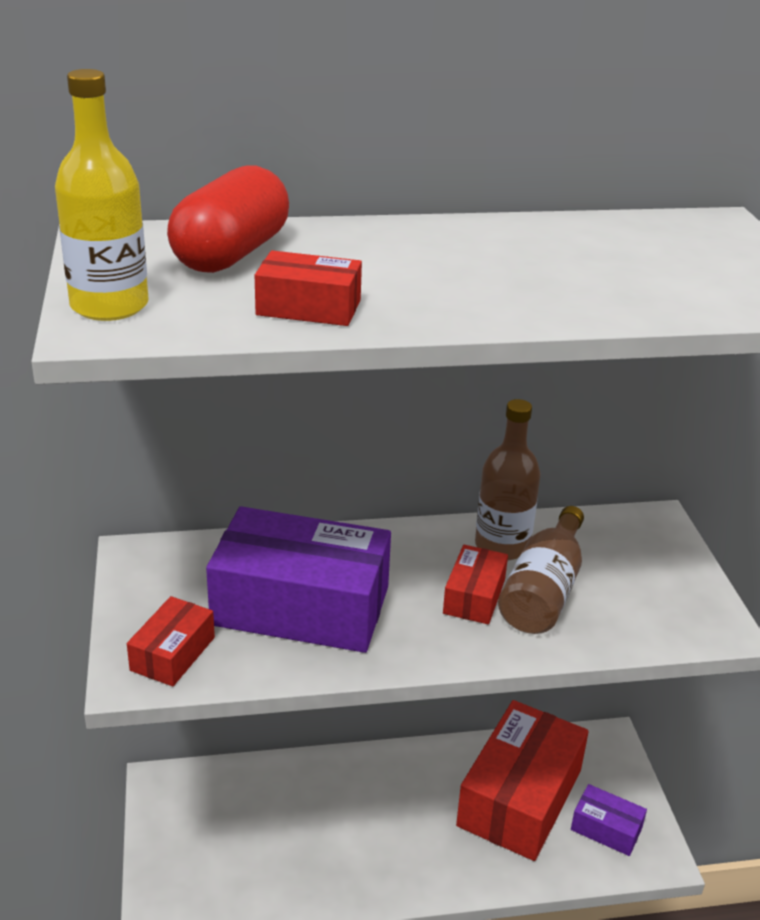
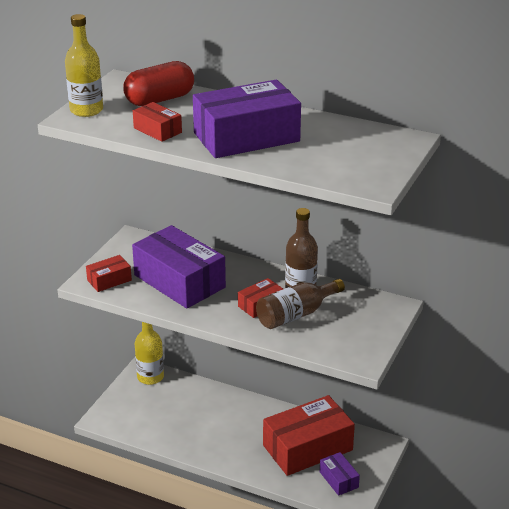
camera: 35 degrees right, 0 degrees up
none -> yellow bottle [135,322,164,385]
none -> purple box [193,80,301,158]

